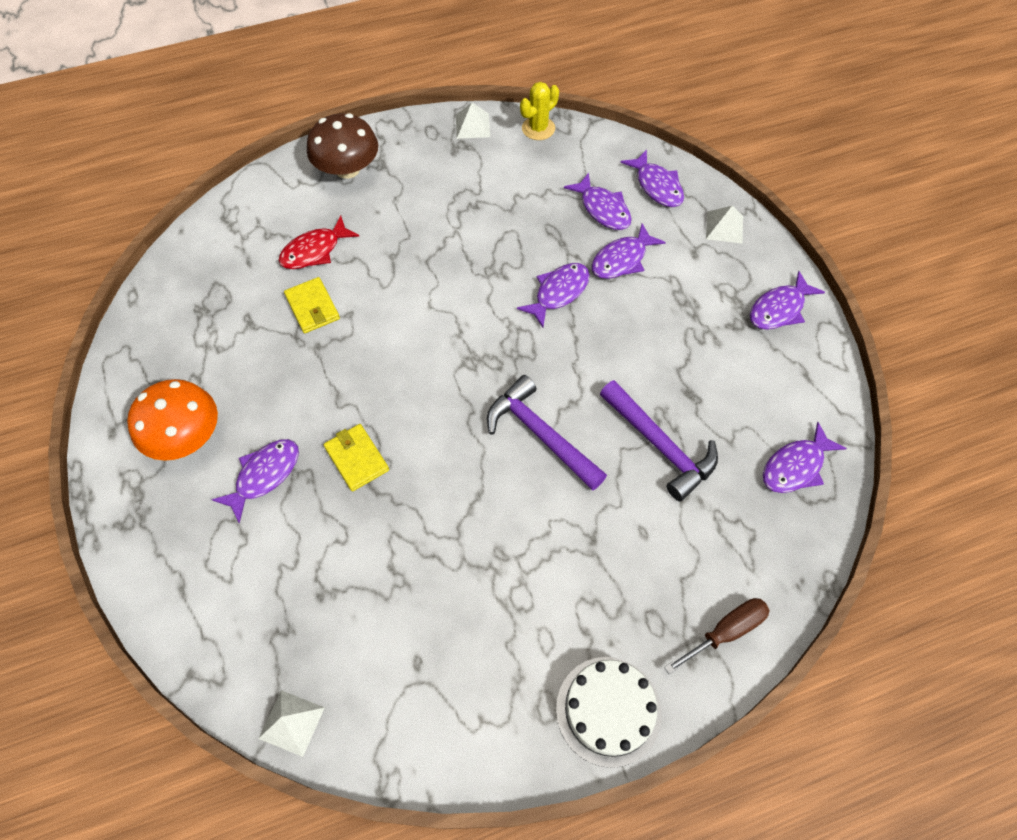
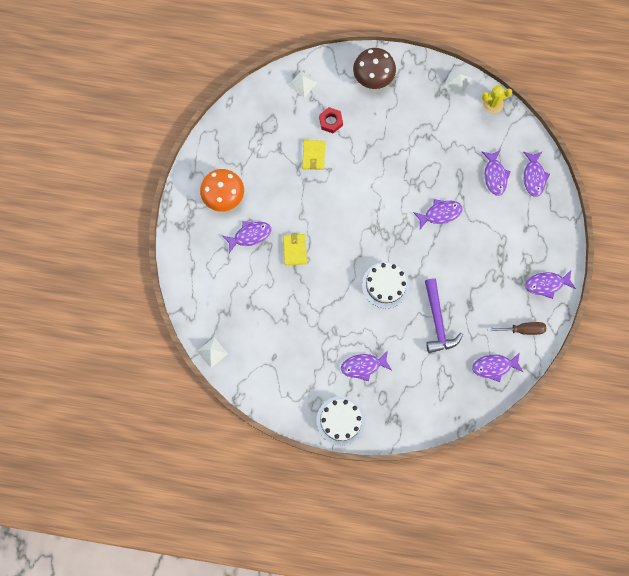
camera: 30 degrees right, 15 degrees up
red fish [278,216,359,269] -> red nut [319,107,343,133]
purple hammer [487,375,607,491] -> white cake [362,262,409,308]
purple fish [592,223,666,279] -> purple fish moved to [341,351,392,381]
brown screwdriver [664,598,770,674] -> brown screwdriver moved to [487,322,546,335]
white pyramid [706,206,743,244] -> white pyramid moved to [288,71,317,98]

